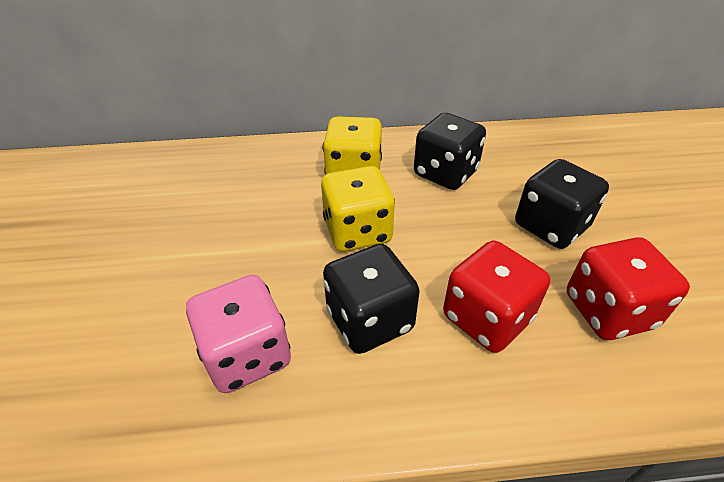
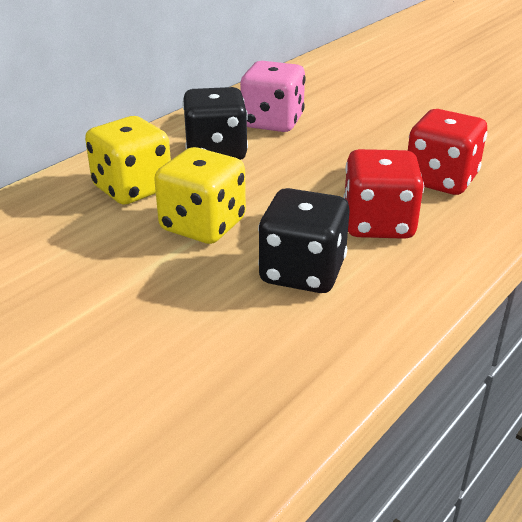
camera: 45 degrees left, 10 degrees down
pink dice [186,275,291,393] -> pink dice moved to [240,61,306,132]
black dice [515,159,609,249] -> none

